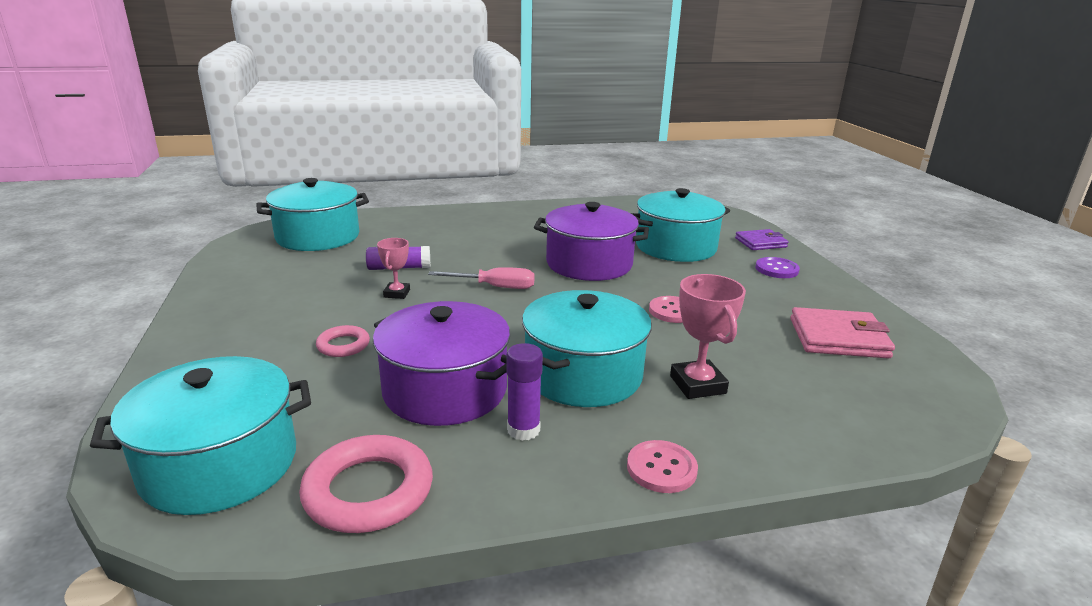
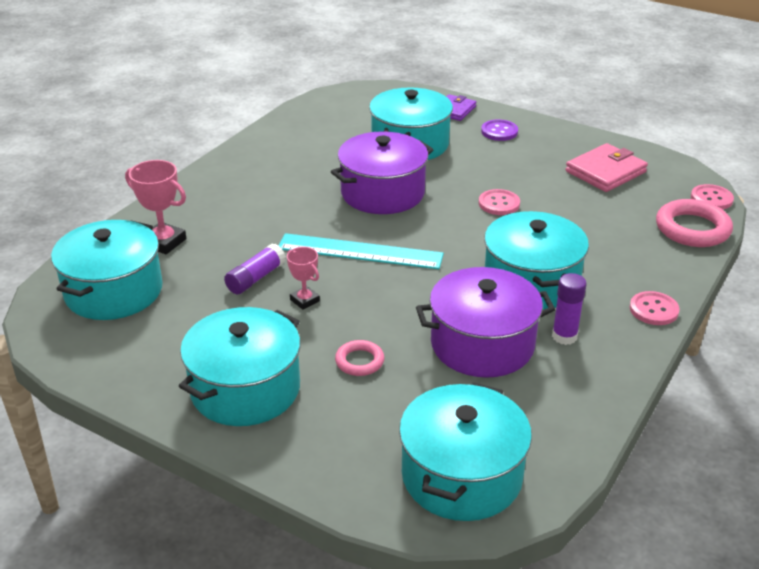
camera: 45 degrees left, 10 degrees up
pink ring [299,435,433,533] -> pink ring moved to [656,199,733,247]
pink screwdriver [428,267,535,289] -> turquoise ruler [279,233,444,269]
pink trophy [670,274,746,399] -> pink trophy moved to [125,160,186,254]
none -> turquoise pot [179,307,301,426]
none -> pink button [691,184,734,210]

